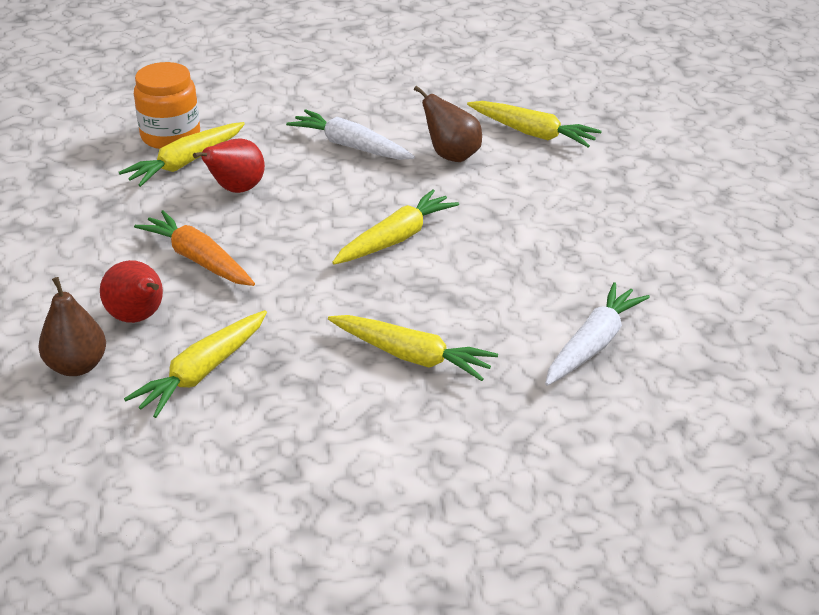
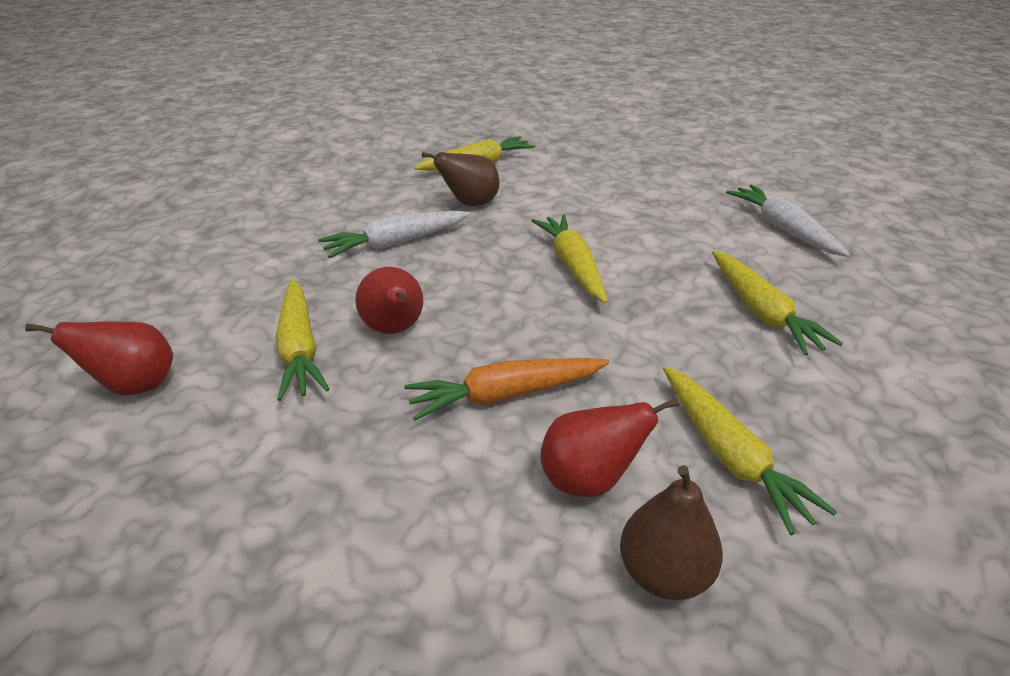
camera: 60 degrees left, 0 degrees up
orange jar [134,62,200,149] -> none
yellow carrot [328,315,498,381] -> yellow carrot turned 105 degrees clockwise [712,251,843,355]
none -> red pear [25,322,173,395]

